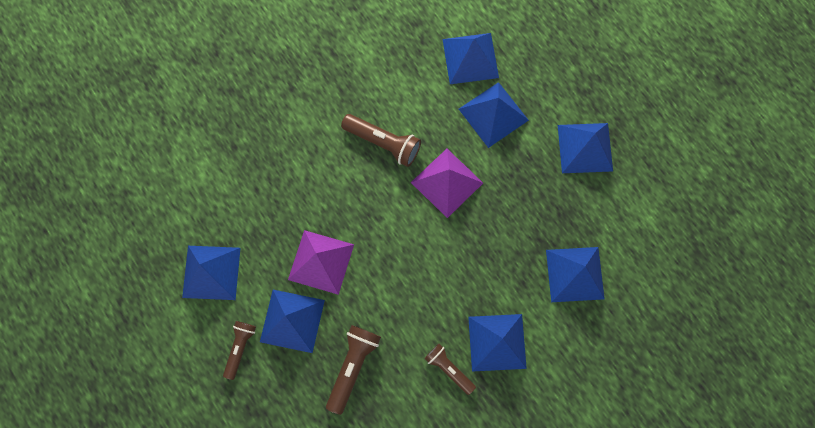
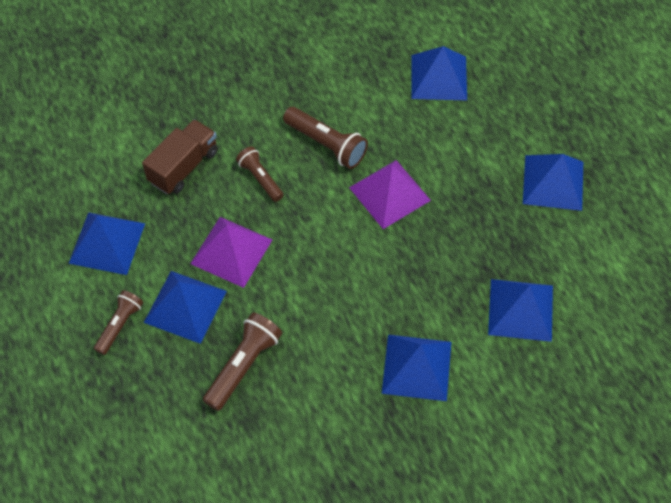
camera: 10 degrees right, 15 degrees down
brown flashlight [424,344,476,395] -> brown flashlight moved to [236,146,284,202]
blue pyramid [459,82,529,148] -> none
none -> brown truck [142,119,218,194]

